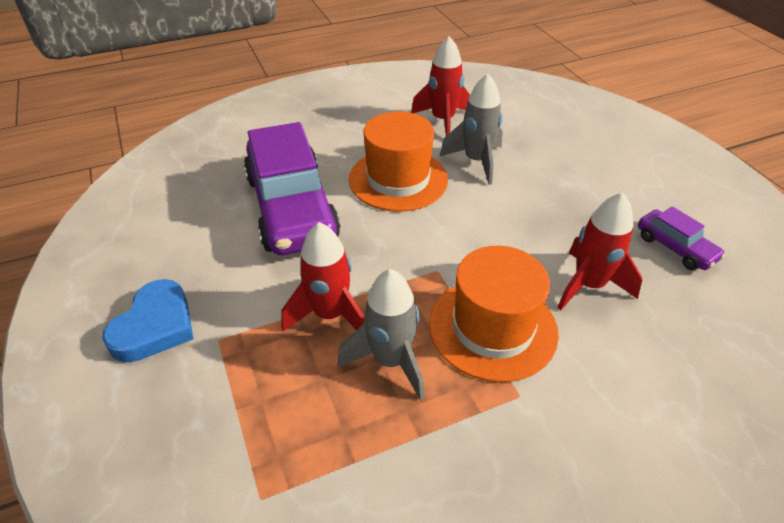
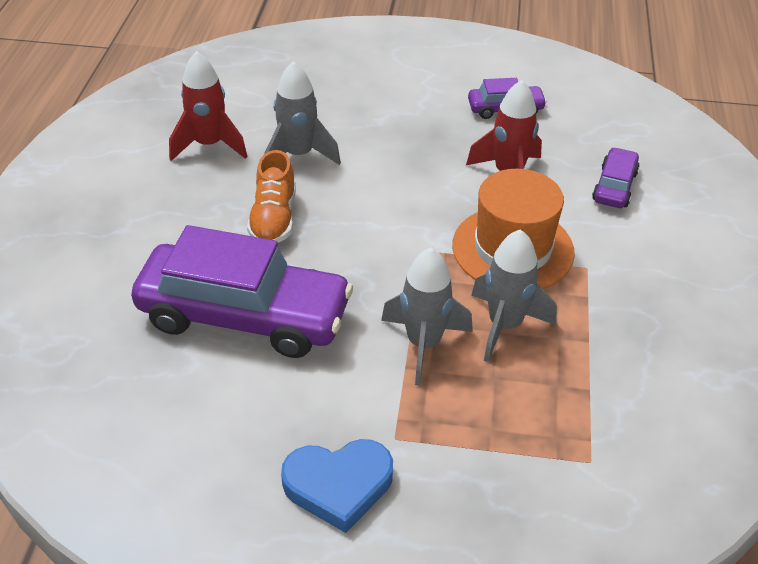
camera: 60 degrees left, 0 degrees up
blue heart [102,279,193,363] -> blue heart turned 120 degrees clockwise [281,439,393,533]
red rocket [281,222,365,331] -> grey rocket [381,248,473,386]
orange hat [349,111,448,212] -> orange shoe [247,150,296,243]
none -> purple car [592,147,640,208]

